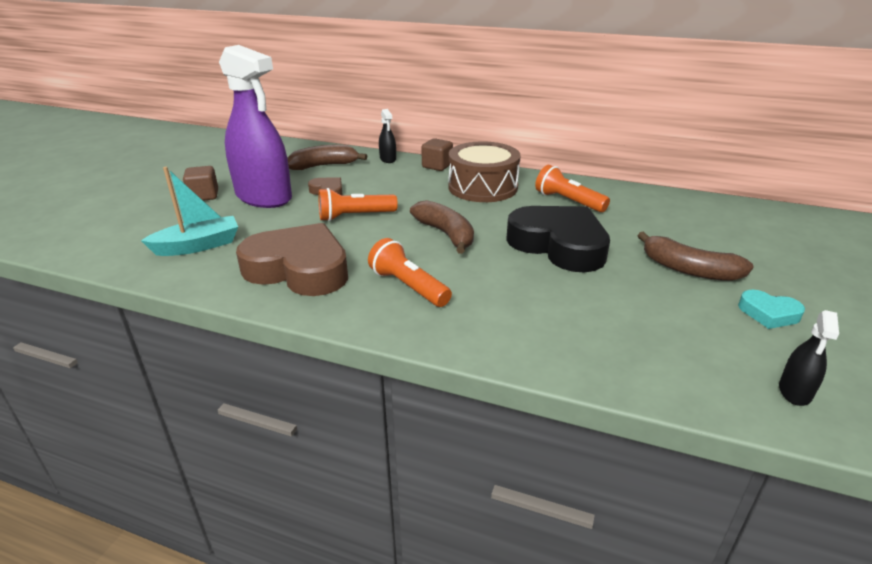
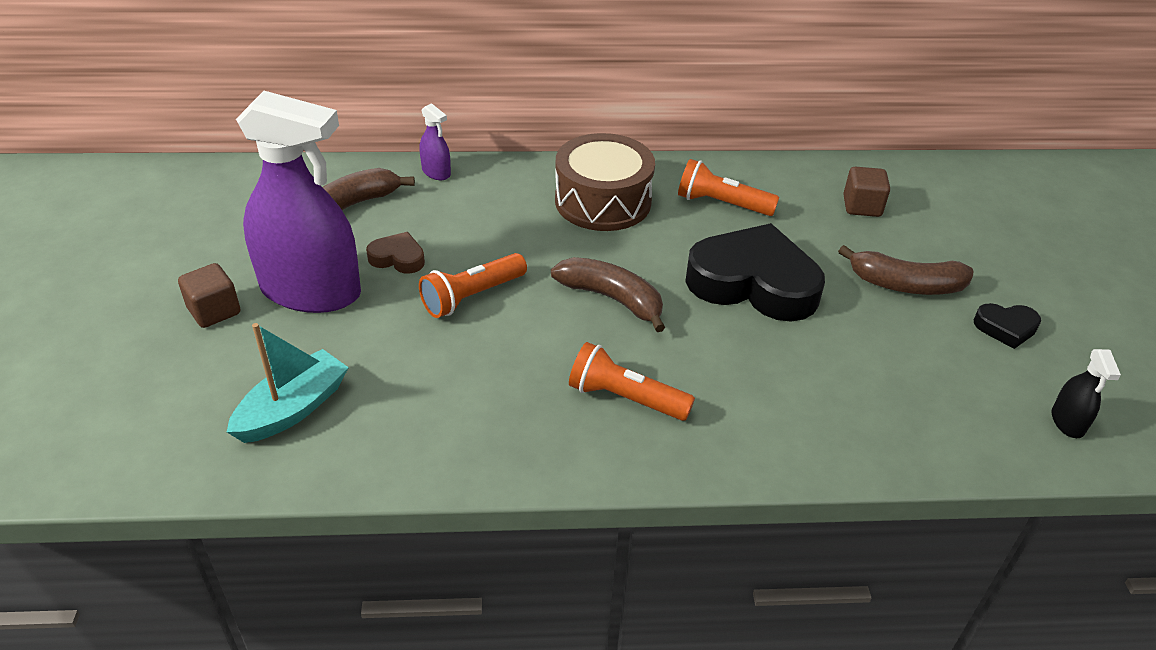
camera: 25 degrees left, 10 degrees up
brown heart [236,223,348,296] -> none
black spray bottle [379,109,396,163] -> purple spray bottle [419,103,451,180]
brown cube [421,138,453,171] -> brown cube moved to [843,167,890,217]
turquoise heart [738,290,805,329] -> black heart [974,303,1041,349]

